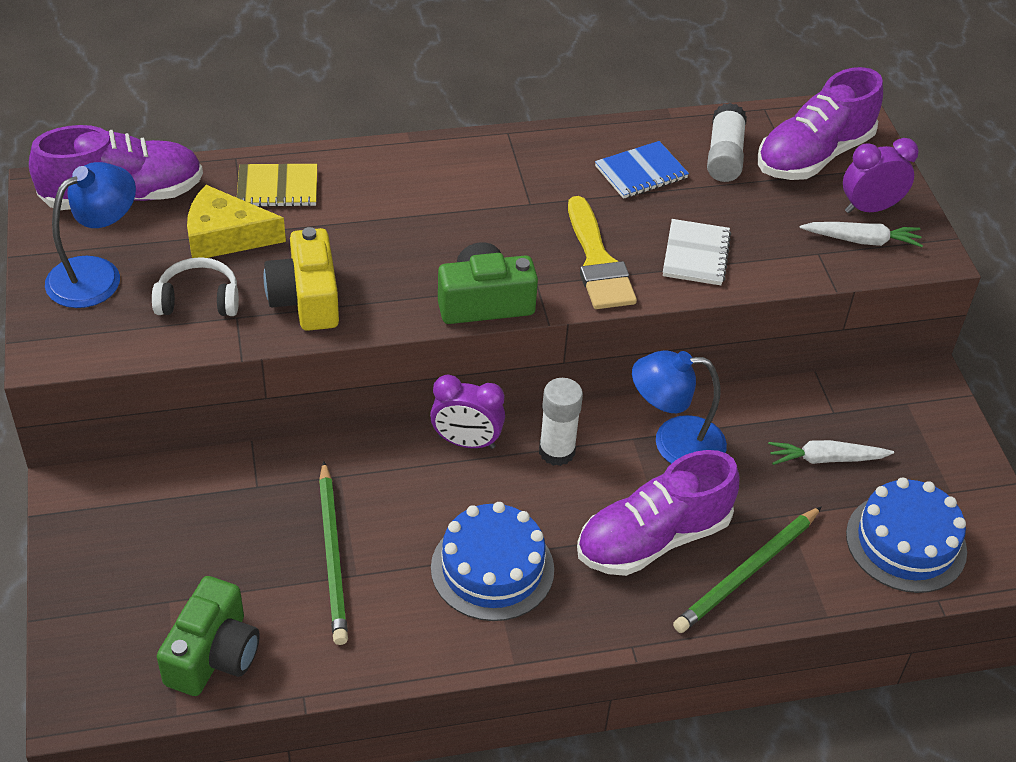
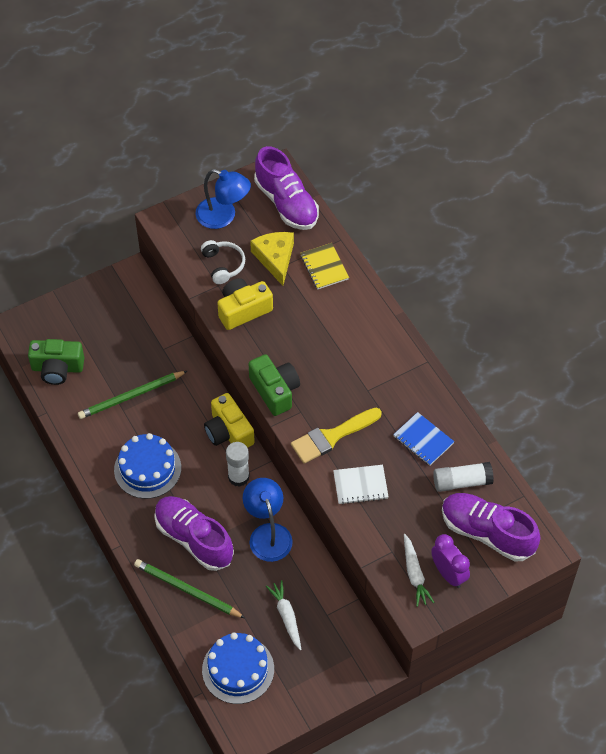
camera: 75 degrees right, 10 degrees up
purple clock [430,374,505,449] -> yellow camera [204,393,255,448]

